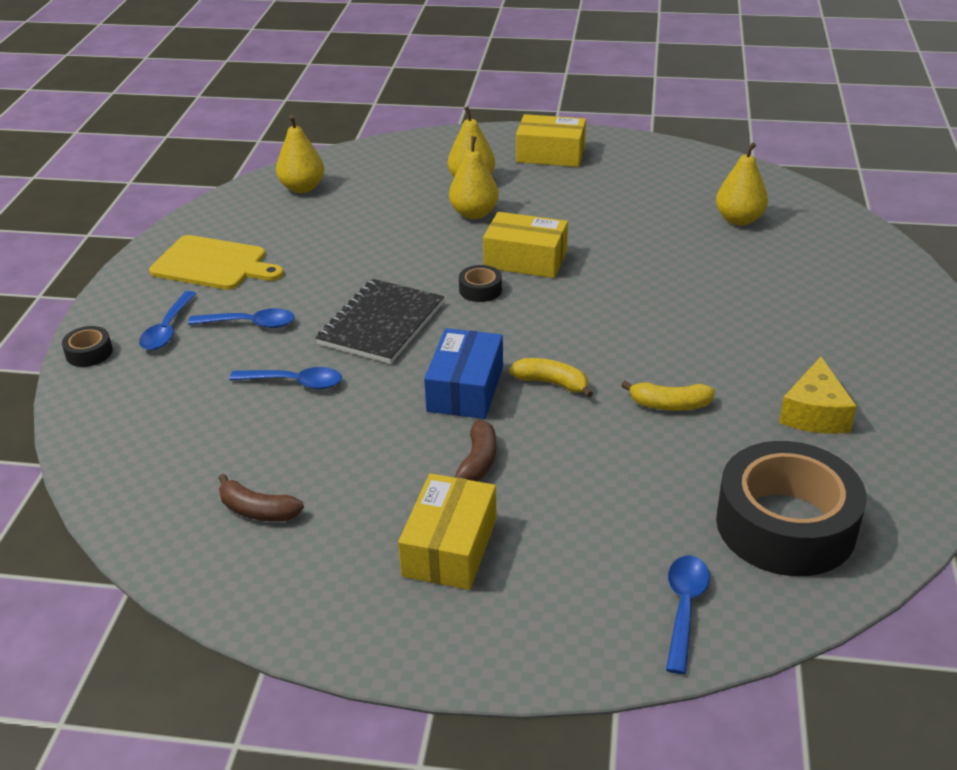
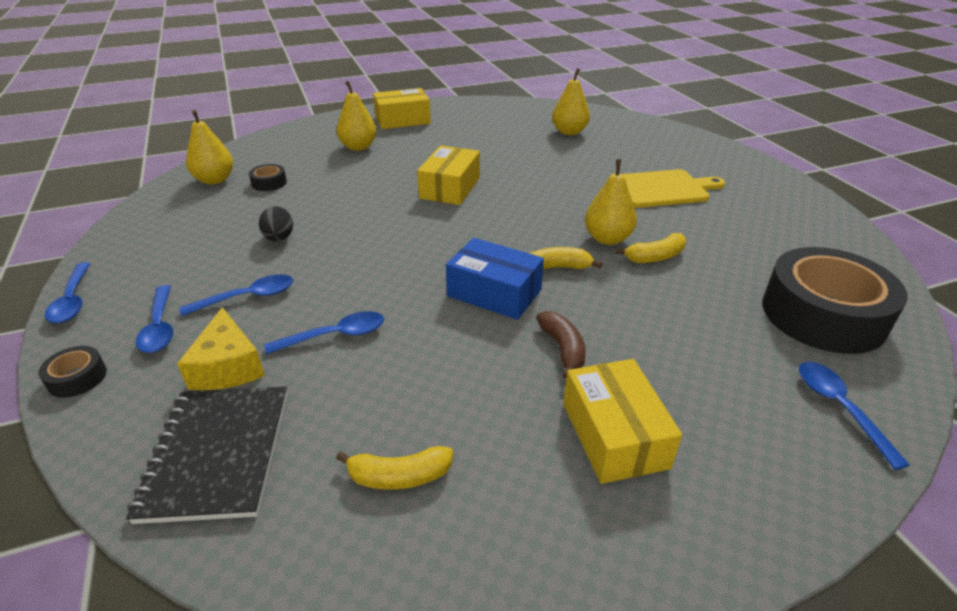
camera: 30 degrees left, 0 degrees up
yellow cutting board [149,235,284,290] -> yellow cutting board moved to [622,169,725,208]
brown banana [218,474,304,522] -> yellow banana [336,446,453,490]
black notebook [315,279,444,364] -> black notebook moved to [126,387,287,524]
blue box [424,328,503,419] -> blue box turned 45 degrees counterclockwise [446,238,544,320]
yellow pear [449,136,499,219] -> yellow pear moved to [585,159,637,245]
black tape [459,265,502,302] -> black tape moved to [249,164,287,191]
yellow box [483,212,568,278] -> yellow box turned 60 degrees counterclockwise [417,145,480,205]
yellow cheese [779,357,857,434] -> yellow cheese moved to [177,307,265,390]
none -> blue spoon [45,262,90,323]
none -> black egg [259,207,293,242]

